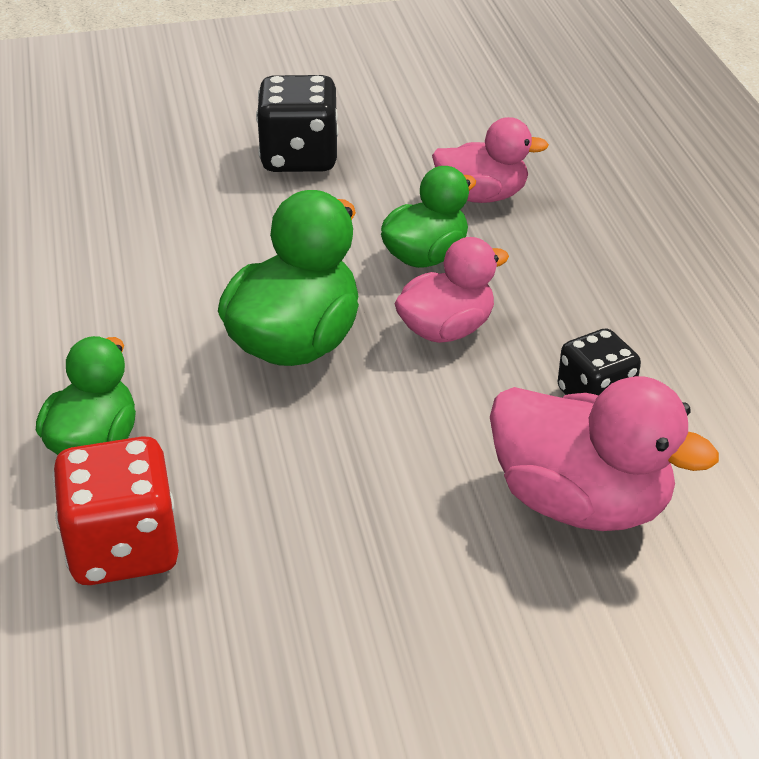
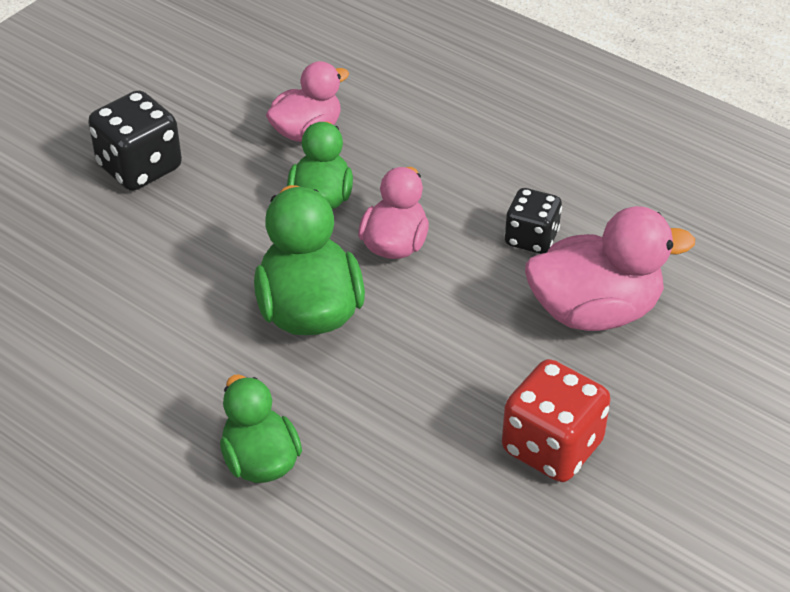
camera: 40 degrees left, 5 degrees up
red dice [52,436,179,585] -> red dice moved to [502,359,611,482]

